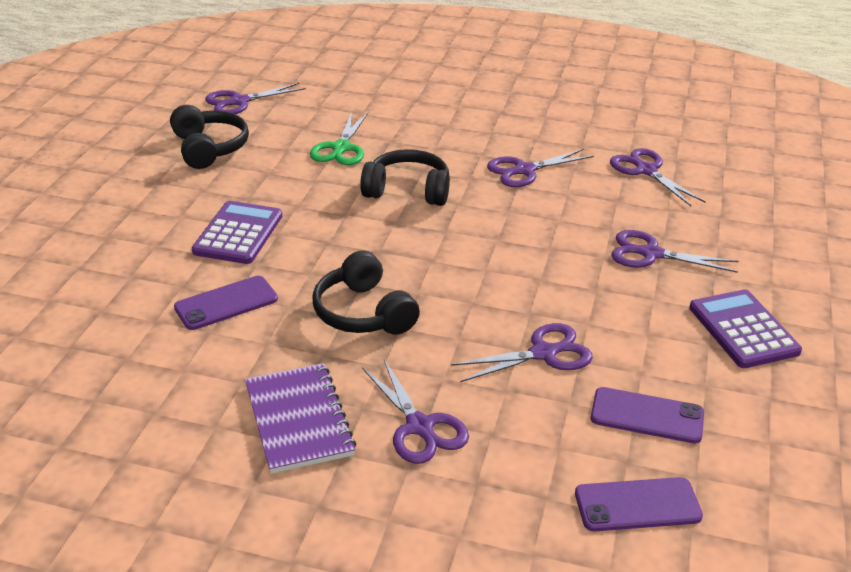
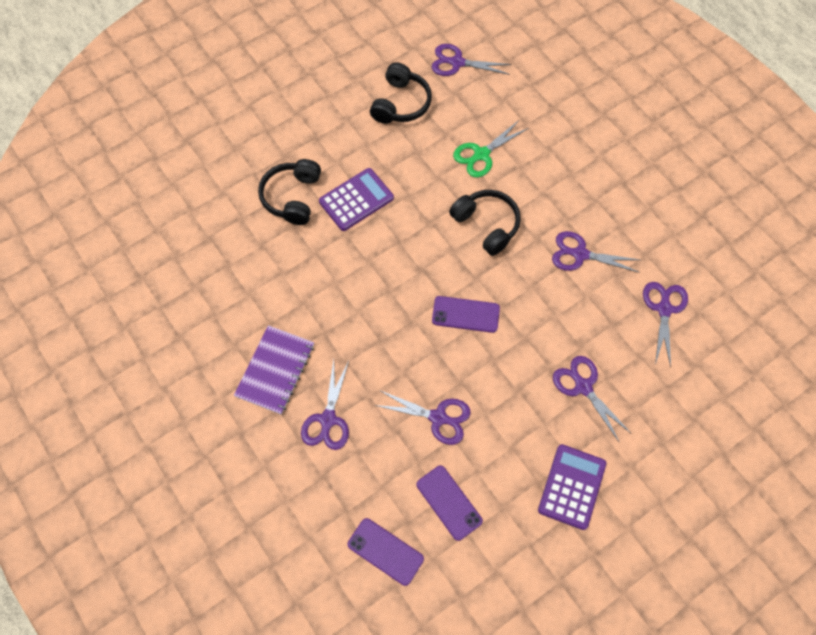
camera: 40 degrees right, 30 degrees up
purple phone [174,276,278,330] -> purple phone moved to [432,296,500,333]
black headphones [312,250,420,335] -> black headphones moved to [258,159,321,225]

